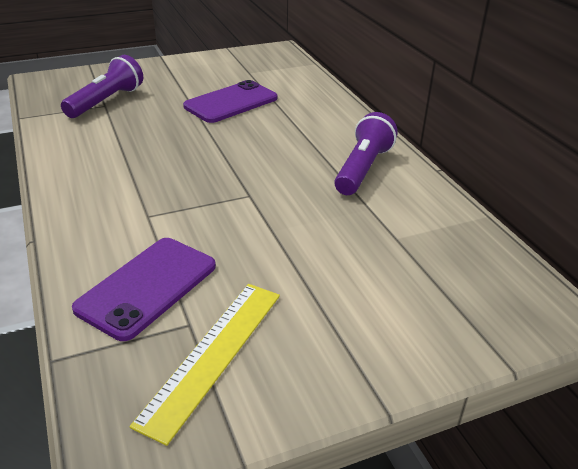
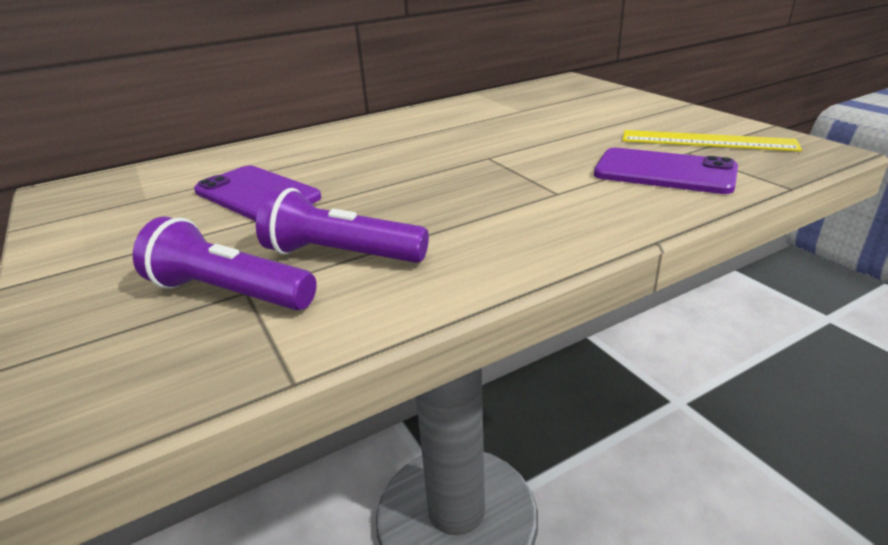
camera: 95 degrees left, 5 degrees down
purple flashlight [334,112,398,195] -> purple flashlight moved to [256,188,429,263]

